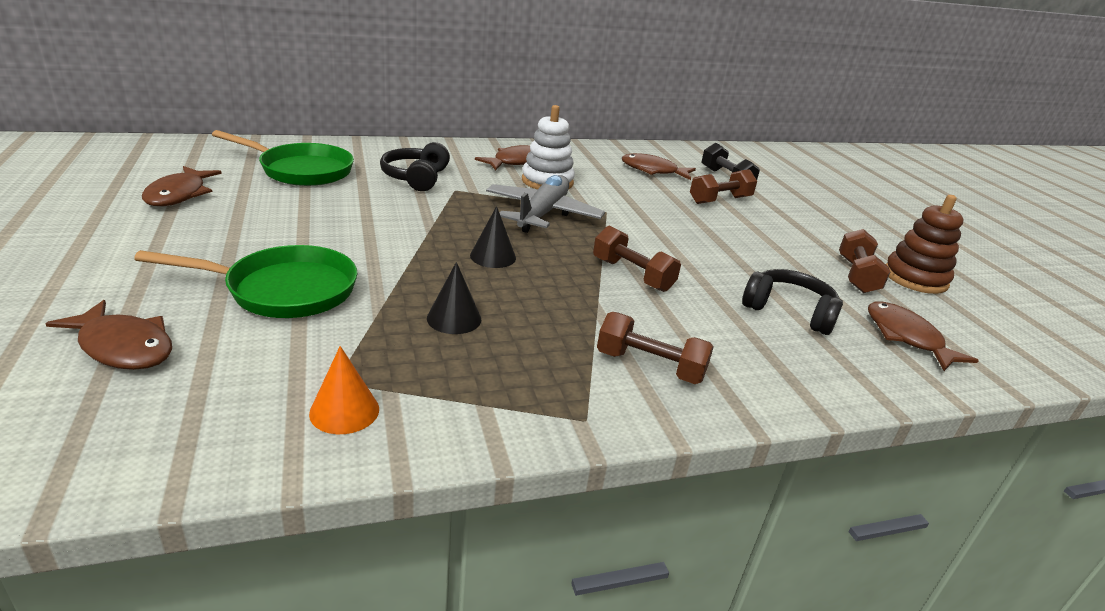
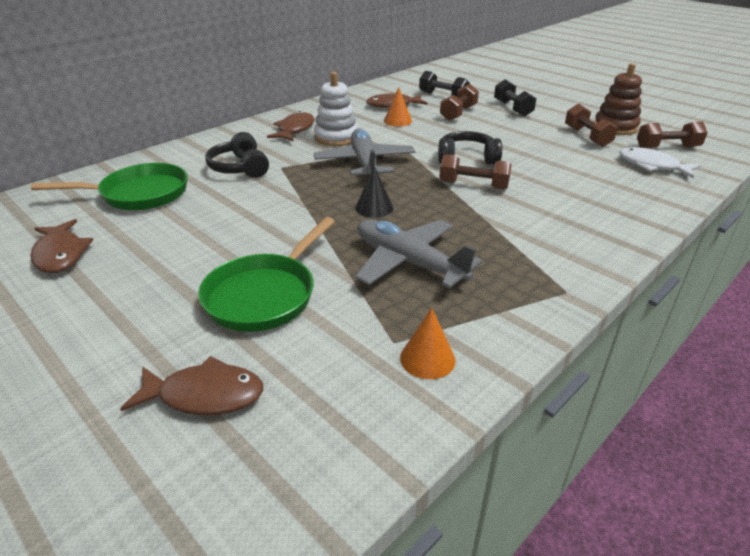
camera: 25 degrees left, 5 degrees up
green pan [134,245,358,318] -> green pan turned 150 degrees clockwise [198,217,335,332]
black cone [427,262,481,334] -> grey plane [355,220,482,288]
brown dumbbell [597,312,714,384] -> brown dumbbell moved to [637,121,708,149]
black headphones [742,269,843,335] -> black headphones moved to [438,131,502,165]
brown fish [868,302,979,371] -> white fish [619,147,701,178]
none -> orange cone [384,87,412,126]
none -> black dumbbell [494,79,537,117]

